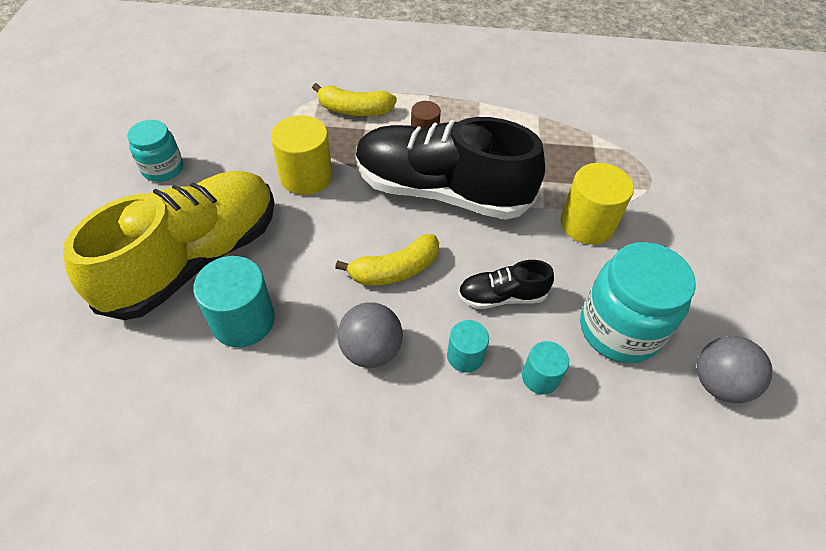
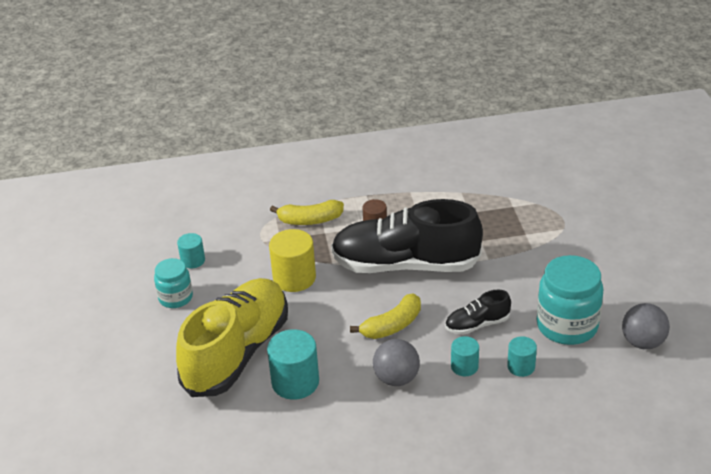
camera: 10 degrees left, 15 degrees down
yellow cylinder [560,163,634,245] -> none
none -> turquoise cylinder [177,233,205,269]

